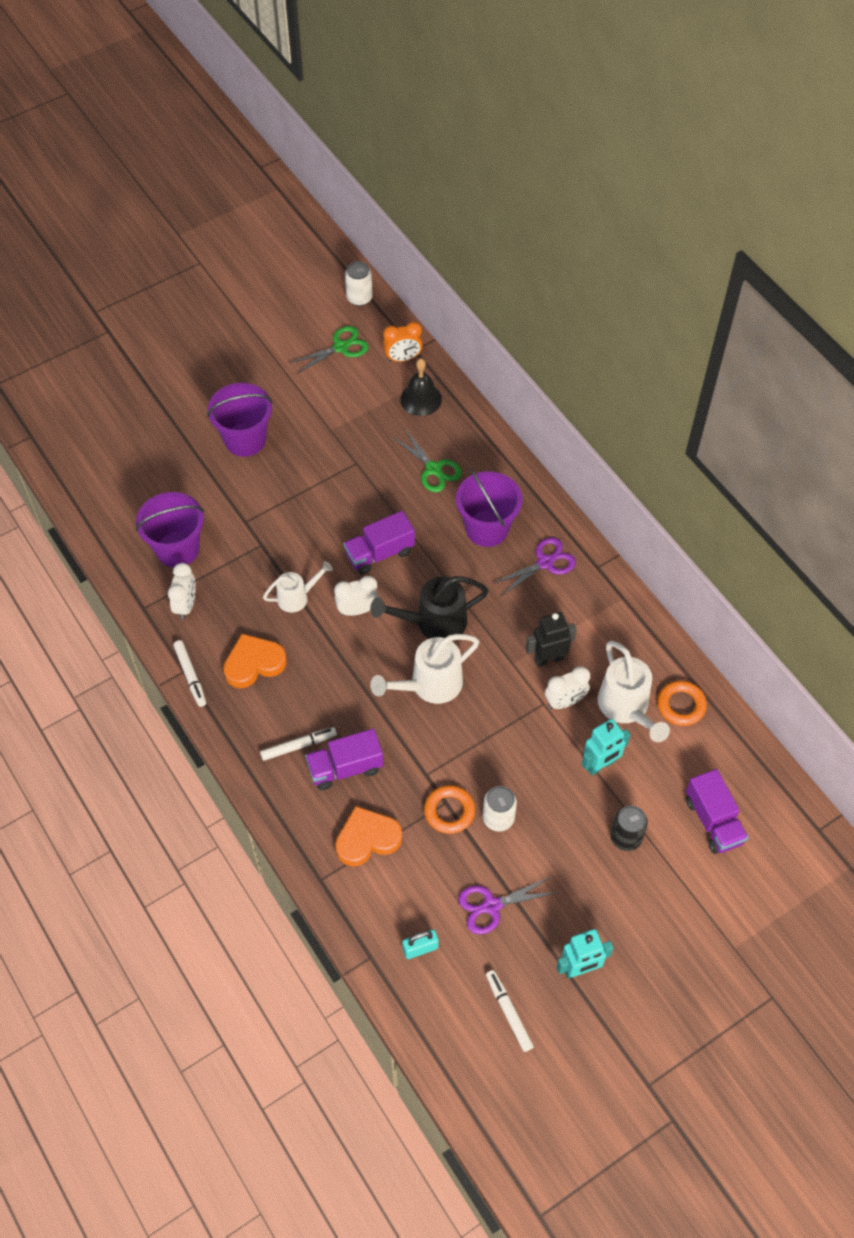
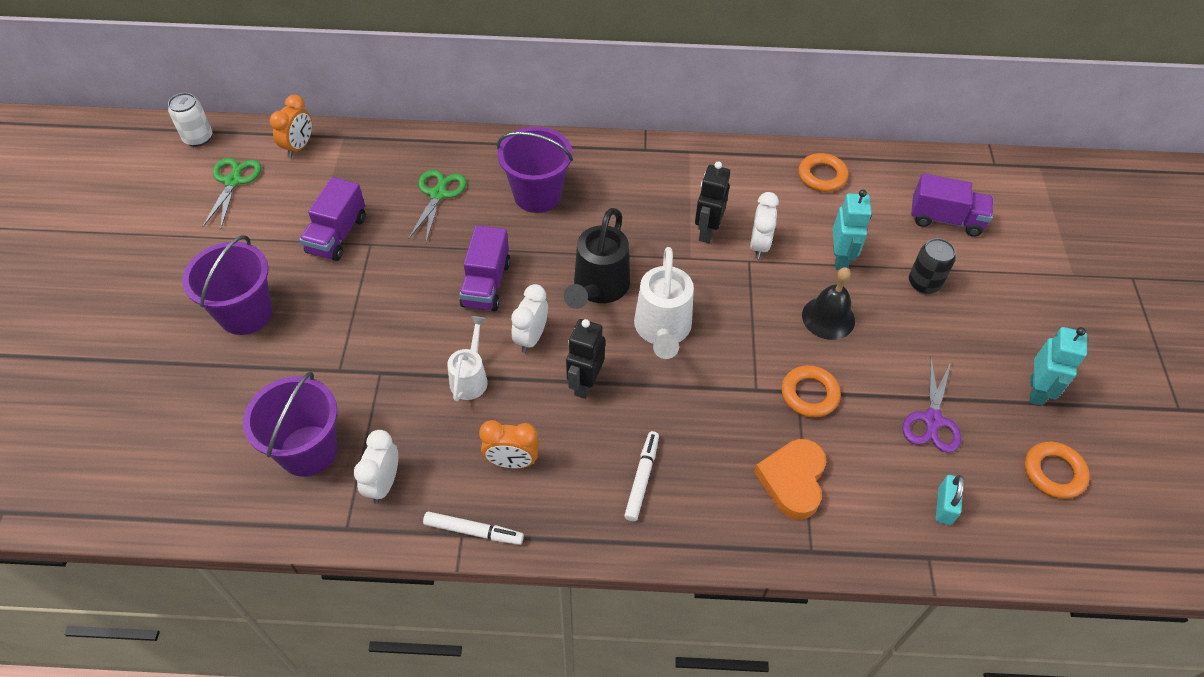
camera: 55 degrees left, 5 degrees down
white clock [168,563,196,620] -> white clock turned 120 degrees counterclockwise [354,430,398,504]
orange heart [223,634,287,688] -> orange clock [479,420,539,468]
purple truck [305,729,384,790] -> purple truck moved to [299,177,366,261]
green scissors [392,428,462,492] -> green scissors turned 75 degrees counterclockwise [408,170,467,242]
black bell [400,358,442,416] -> black bell moved to [802,267,855,340]
white can [483,786,517,831] -> none
white marker [486,970,534,1052] -> orange ring [1025,442,1090,499]
purple scissors [492,537,576,596] -> none
white watering can [598,641,670,742] -> none
none -> black robot [566,319,605,399]

